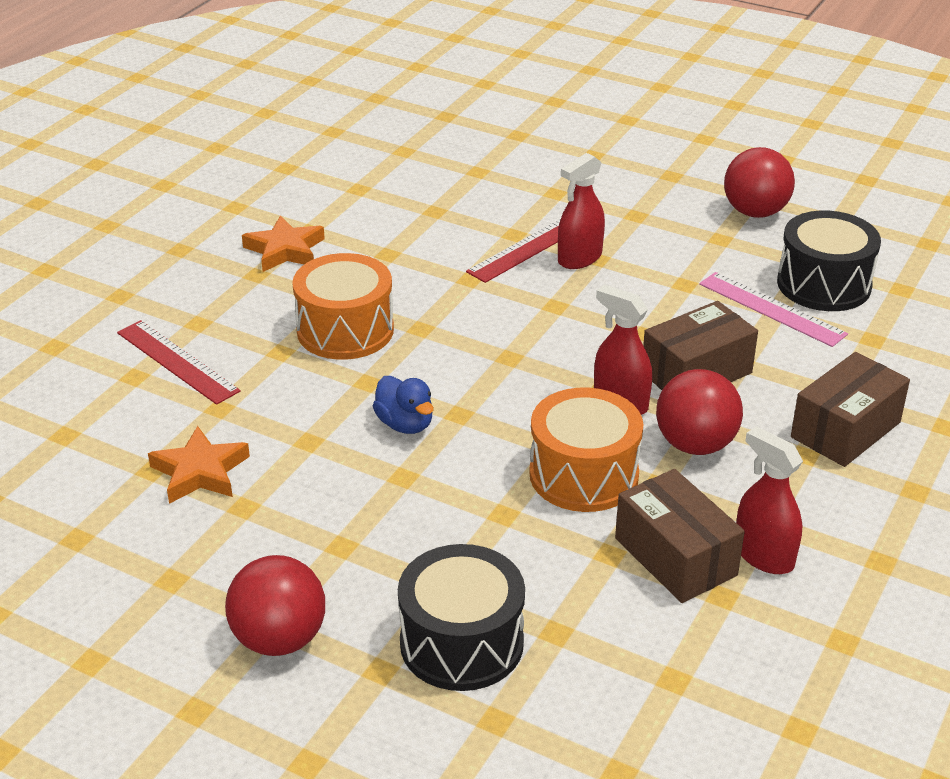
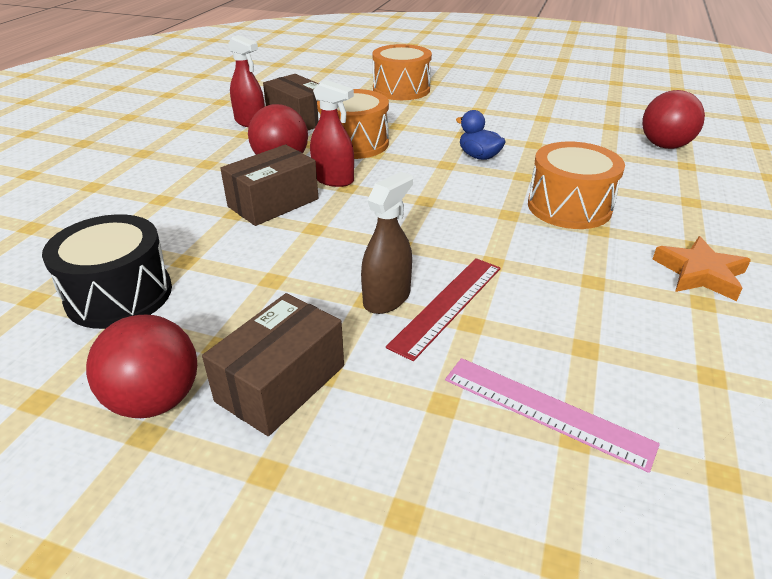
camera: 170 degrees right, 0 degrees up
red ruler [117,320,241,405] -> none
orange star [148,426,250,504] -> none
red ball [225,555,325,656] -> red ball moved to [642,90,705,149]
black drum [398,544,525,691] -> orange drum [372,44,432,100]
red spray bottle [558,153,605,269] -> brown spray bottle [361,172,413,314]
pink ruler [699,272,848,347] -> pink ruler moved to [445,358,660,473]
brown box [791,352,910,467] -> brown box moved to [202,293,344,436]

